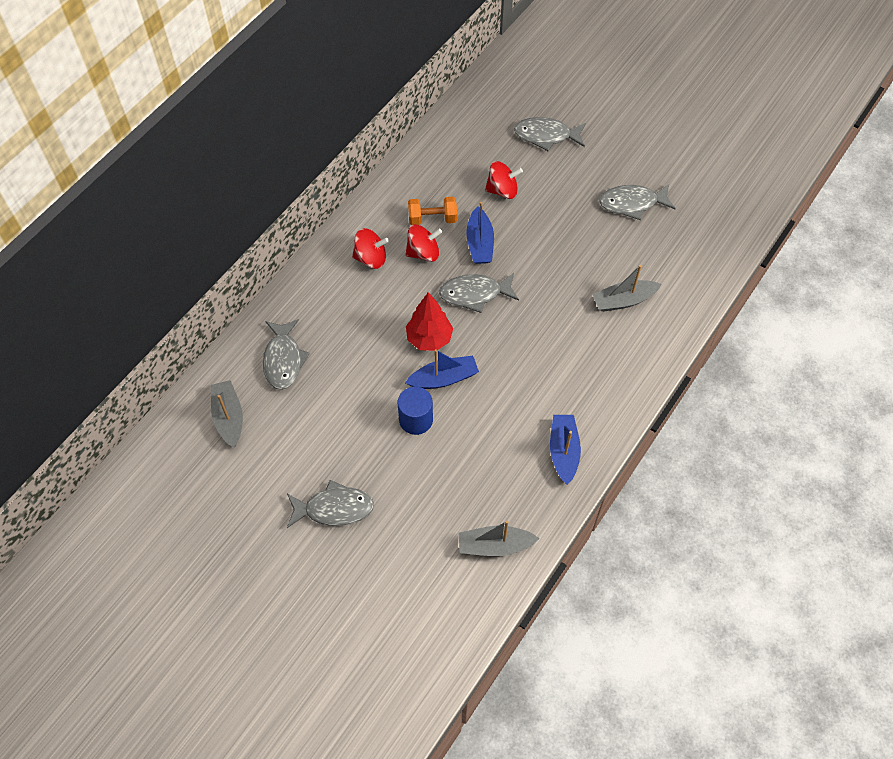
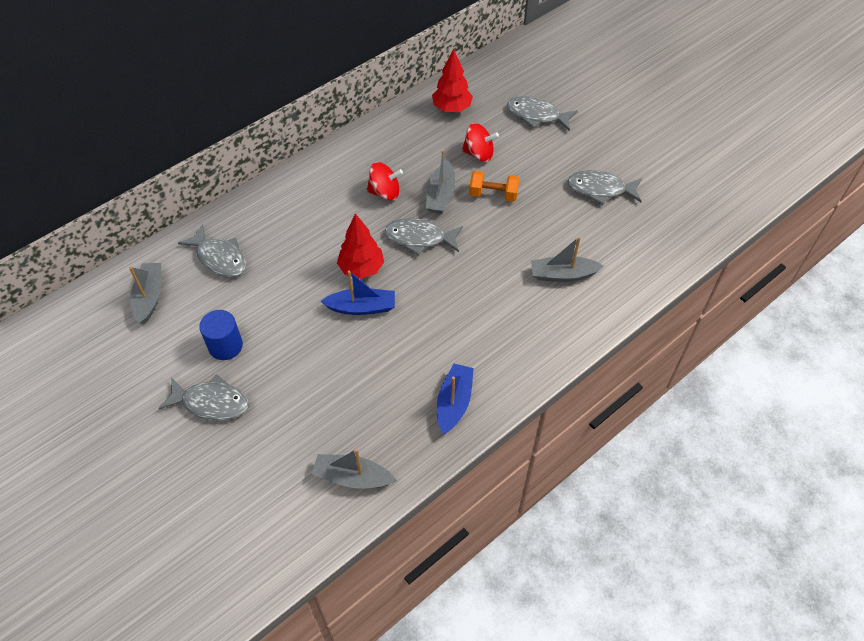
camera: 15 degrees right, 5 degrees down
grey fish [263,319,310,390] -> grey fish turned 60 degrees counterclockwise [178,224,246,277]
red spinning top [352,228,389,269] -> none
blue cylinder [398,387,433,435] -> blue cylinder moved to [199,310,243,360]
orange dumbbell [408,197,457,225] -> orange dumbbell moved to [469,170,519,202]
blue boat [466,202,494,264] -> grey boat [426,150,456,214]
none -> red tree [432,49,473,112]

